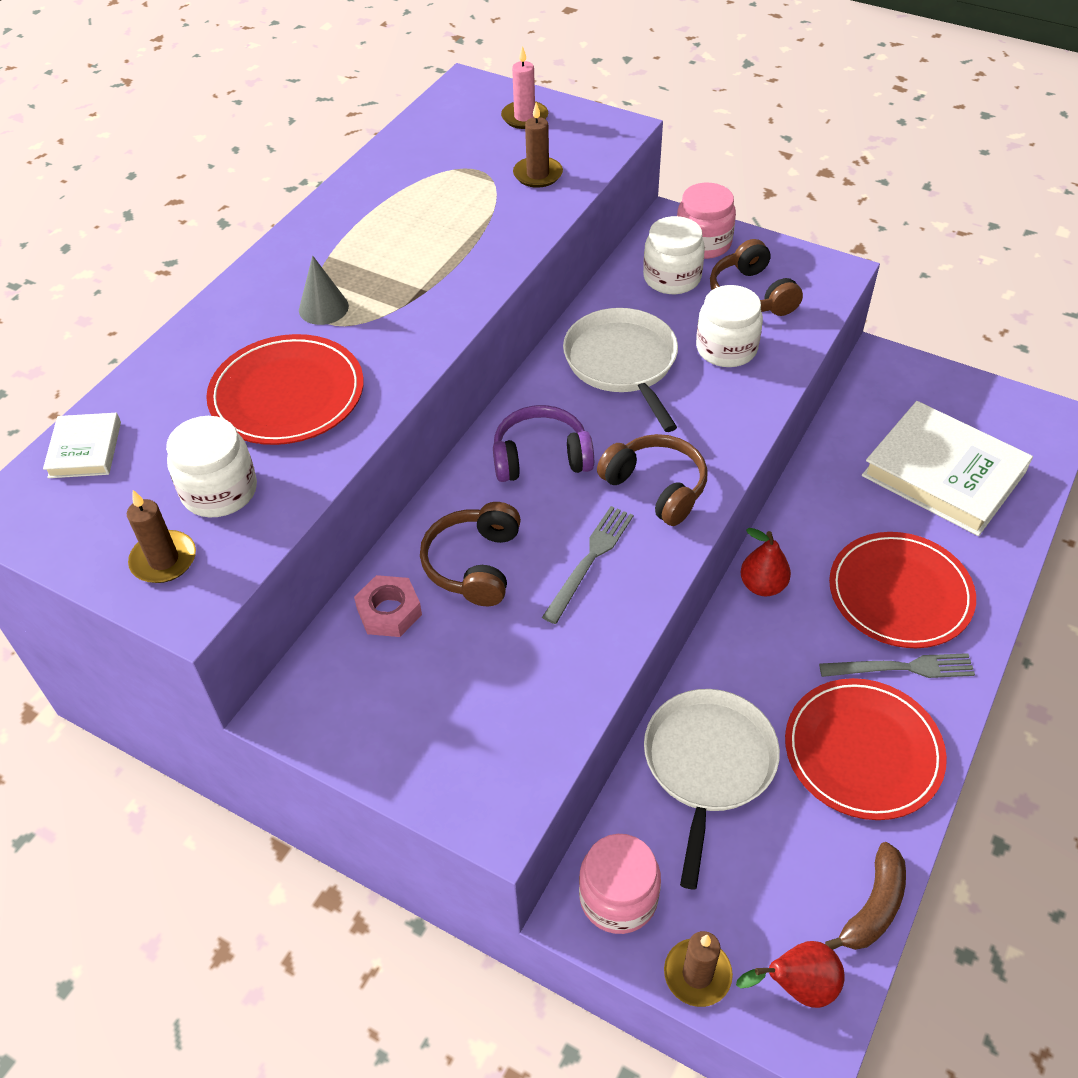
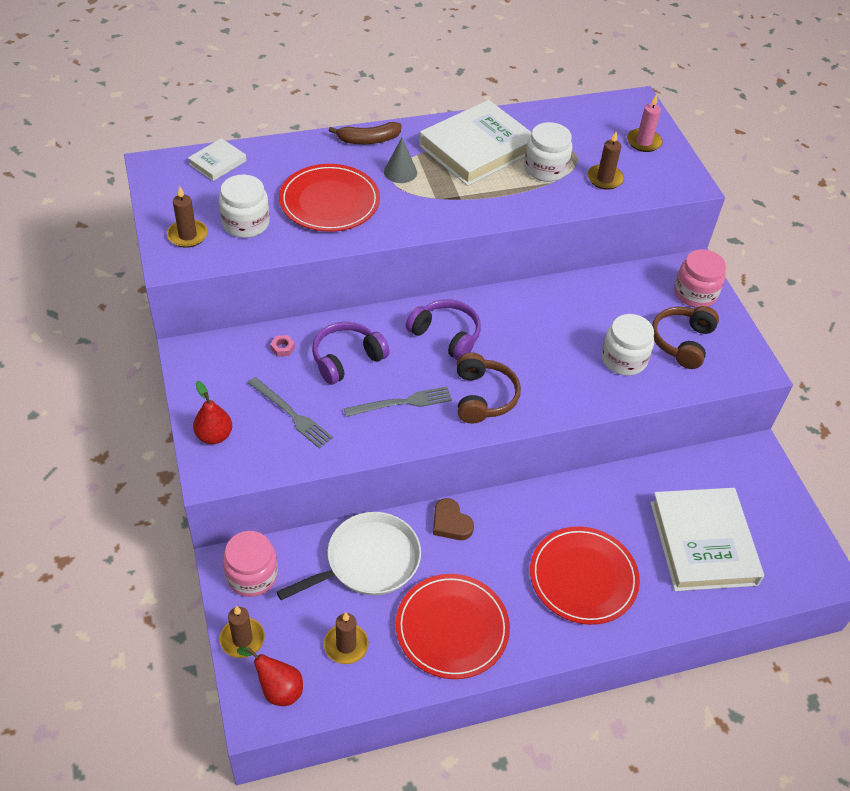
camera: 40 degrees right, 0 degrees up
pink nut [354,575,422,637] -> pink nut [270,335,295,357], size x0.56
brown headphones [420,502,521,606] -> purple headphones [312,322,390,385]
white pan [563,308,678,432] -> none
white jar [643,216,705,294] -> white jar moved to [524,122,572,182]
red pear [741,528,791,596] -> red pear moved to [193,381,232,444]
grey fork [819,653,975,678] -> grey fork moved to [248,377,333,448]
brown banana [825,842,906,950] -> brown banana moved to [329,122,402,144]
none -> brown candle [324,613,369,664]
none -> white book [419,100,532,186]
none -> brown heart [433,498,474,540]

